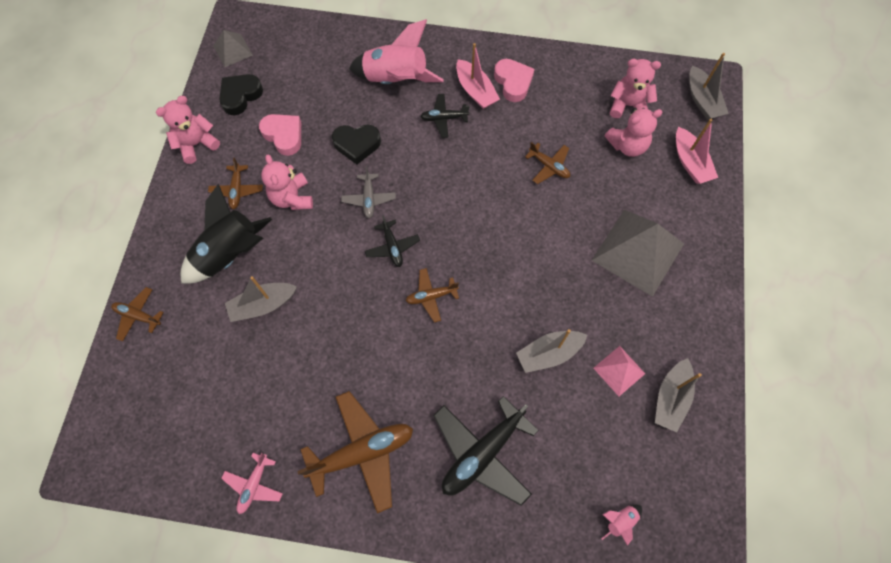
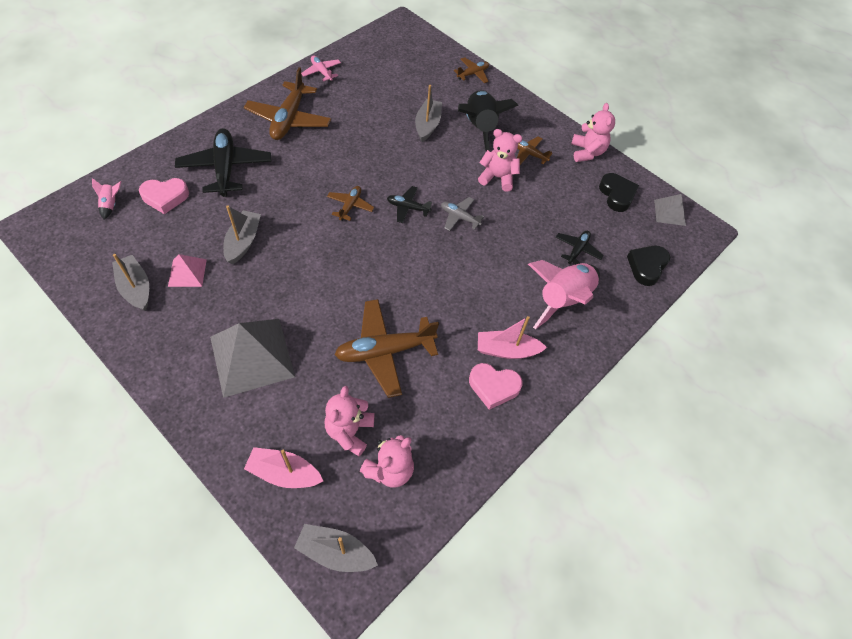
camera: 120 degrees right, 10 degrees down
pink heart [259,114,301,156] -> pink heart moved to [139,178,189,214]
black heart [332,124,381,164] -> black heart moved to [627,246,670,286]
black plane [420,94,470,138] -> black plane moved to [556,231,604,264]
brown plane [525,142,570,184] -> brown plane [334,299,439,398], size x1.93

